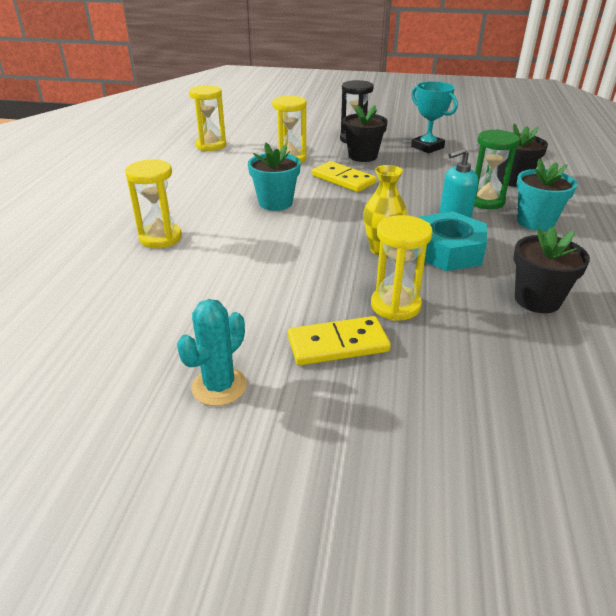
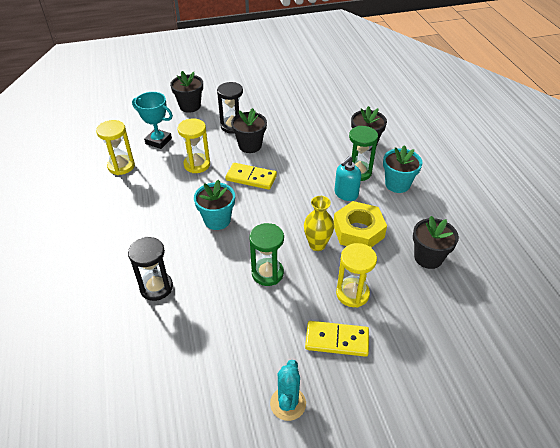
camera: 25 degrees left, 10 degrees up
yellow hourglass [125,159,182,248] -> black hourglass [128,237,173,301]
yellow domino [288,316,391,365] -> yellow domino turned 45 degrees clockwise [305,321,369,357]
turquoise trophy [411,81,458,153] -> turquoise trophy moved to [132,92,173,149]
turquoise nut [419,211,487,271] -> yellow nut [334,201,387,248]
none -> black flower pot [170,71,203,113]
none -> green hourglass [249,223,284,286]

